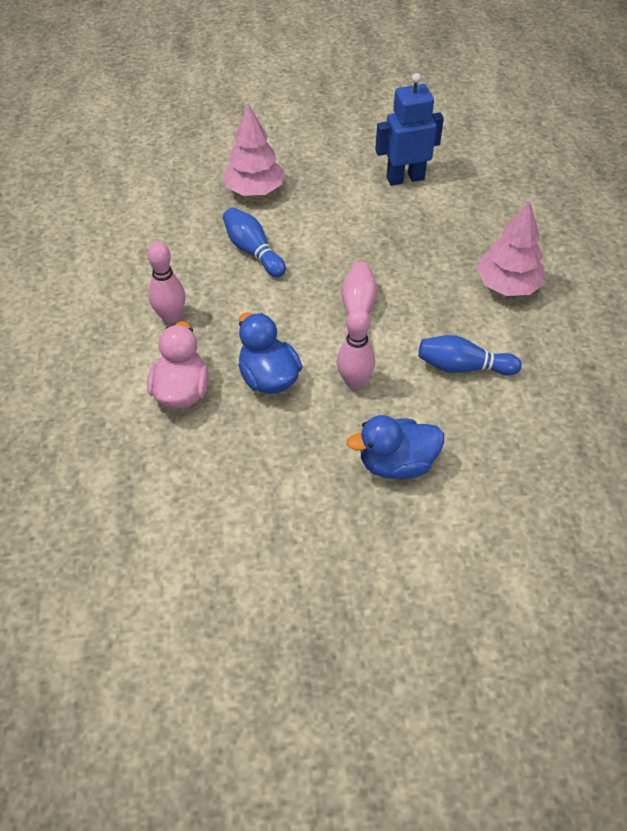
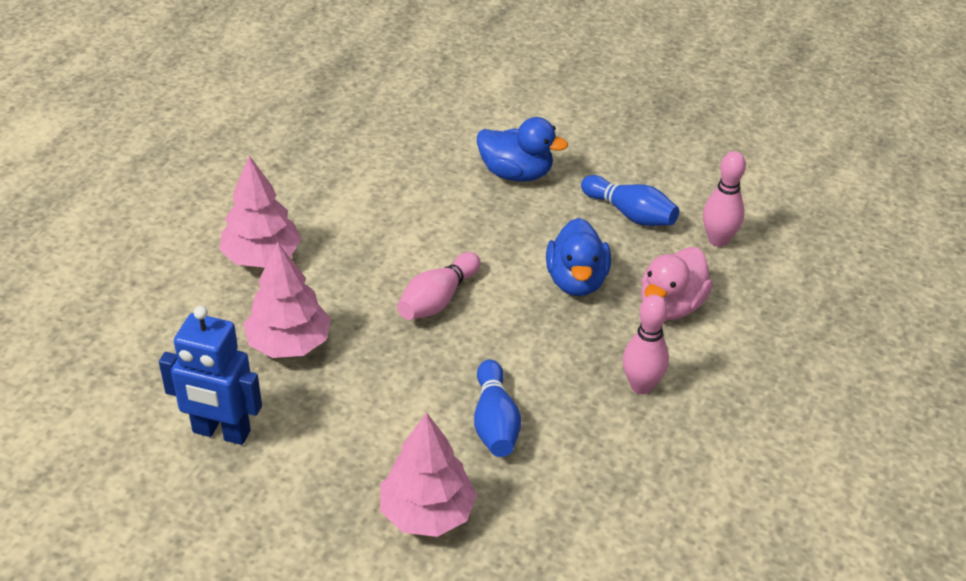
camera: 150 degrees left, 10 degrees down
pink bowling pin [337,308,375,389] -> pink bowling pin moved to [703,151,746,247]
blue bowling pin [418,335,522,376] -> blue bowling pin moved to [581,175,679,226]
none -> pink tree [244,242,331,358]

